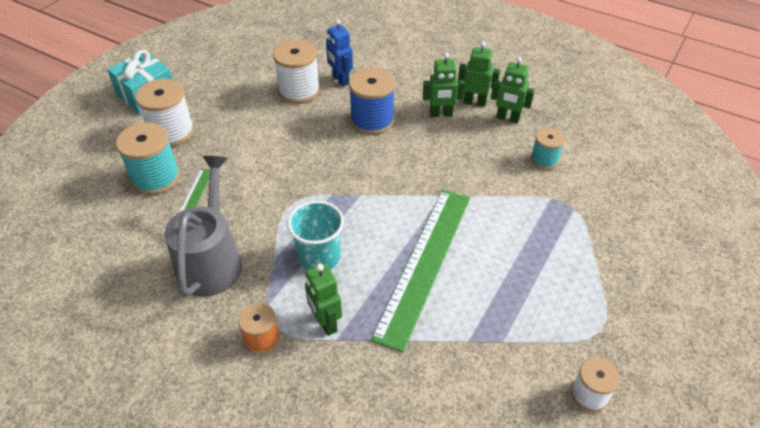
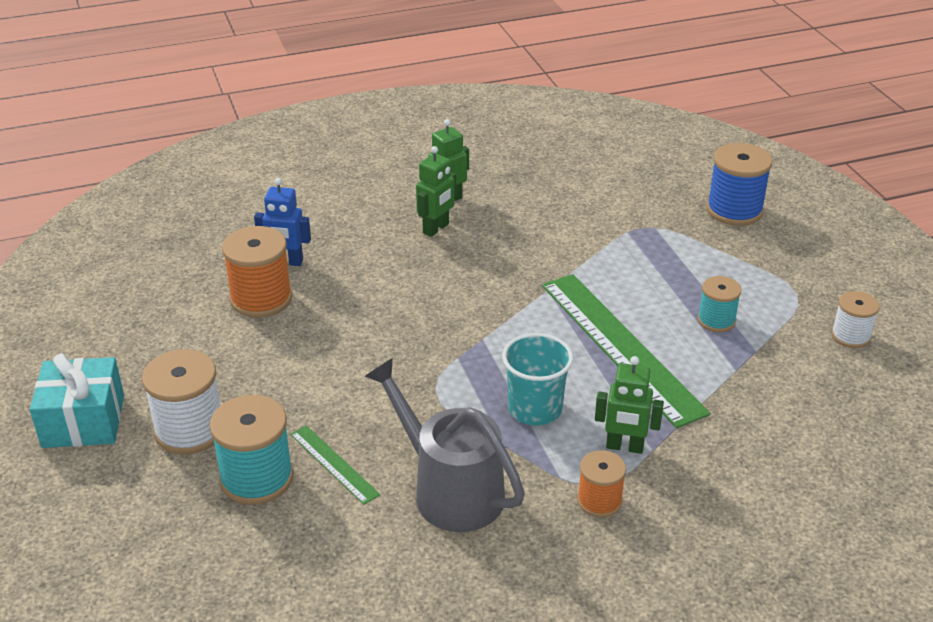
camera: 50 degrees left, 10 degrees down
white spool [273,39,320,104] -> orange spool [222,226,292,318]
blue spool [349,68,395,135] -> blue spool moved to [707,143,773,226]
green robot [491,57,535,123] -> none
turquoise spool [530,128,565,170] -> turquoise spool moved to [697,276,741,332]

